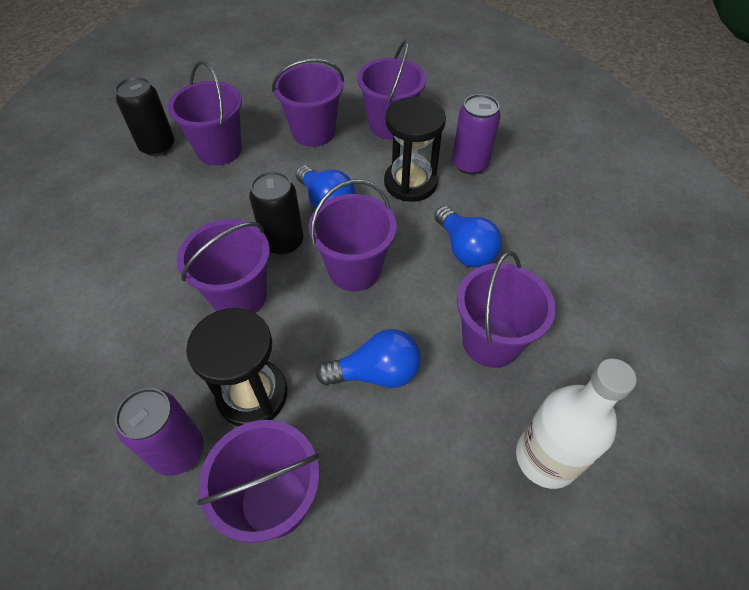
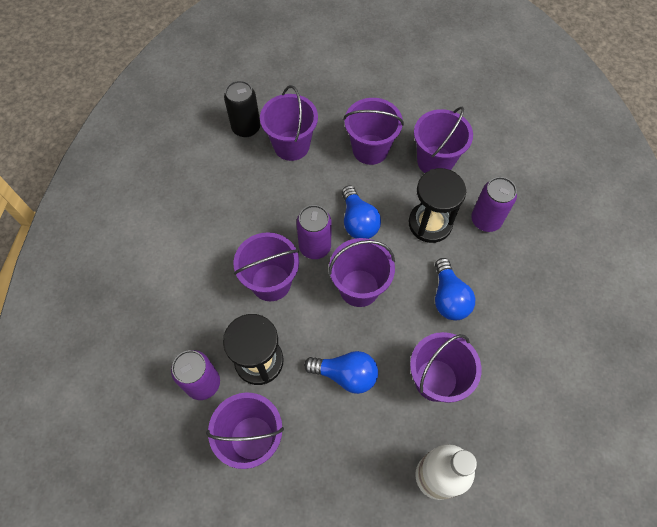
camera: 20 degrees right, 10 degrees up
black can [249,171,303,255] -> purple can [296,205,332,259]

